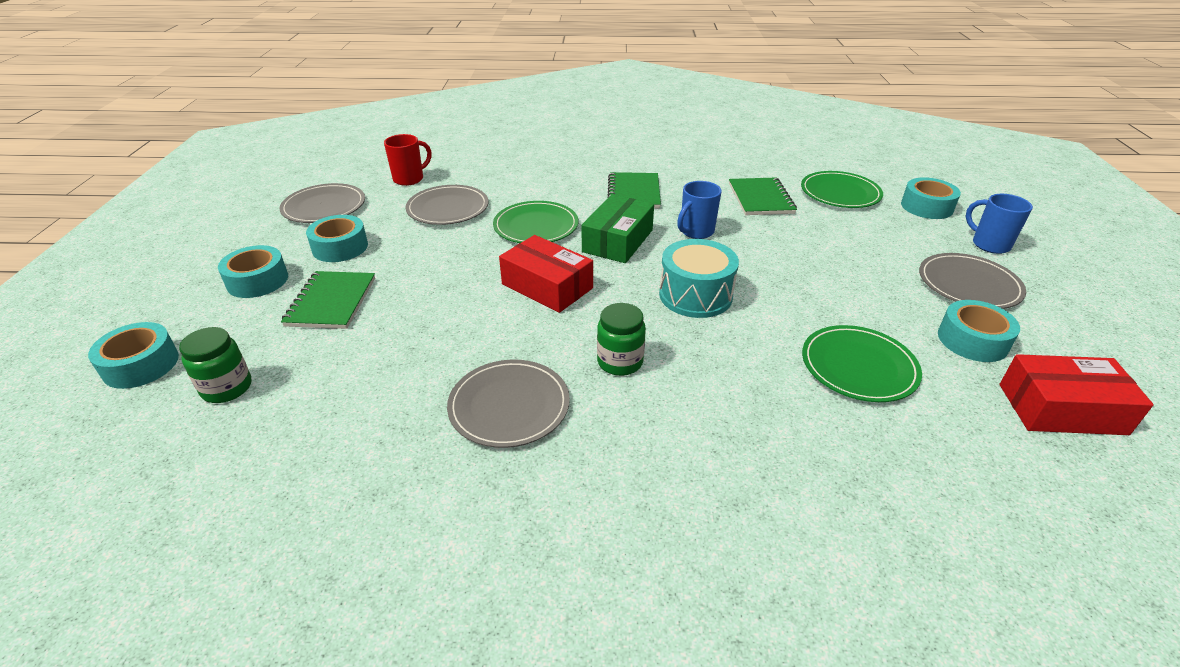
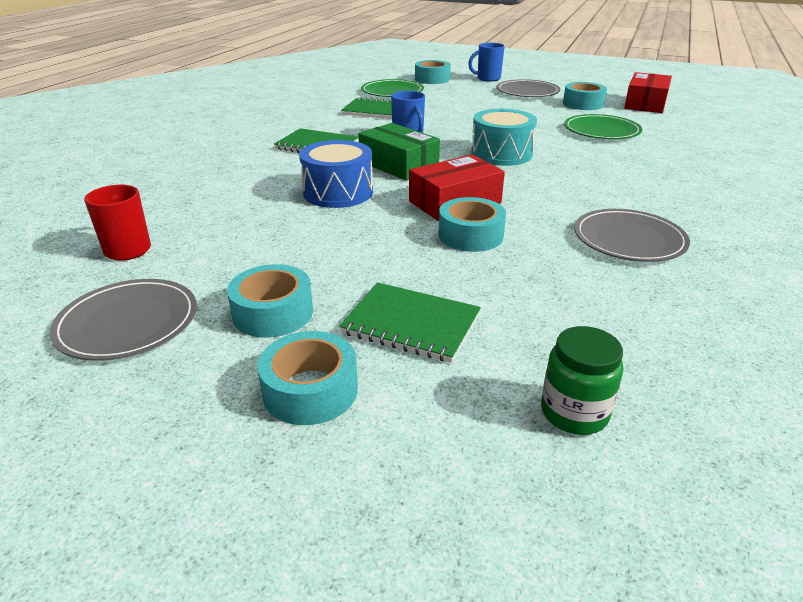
camera: 70 degrees left, 5 degrees down
turquoise tape [88,322,179,389] -> turquoise tape moved to [439,197,506,252]
grey plate [406,185,489,225] -> none
green plate [493,201,578,243] -> blue drum [299,140,373,208]
green jar [597,303,646,376] -> none

